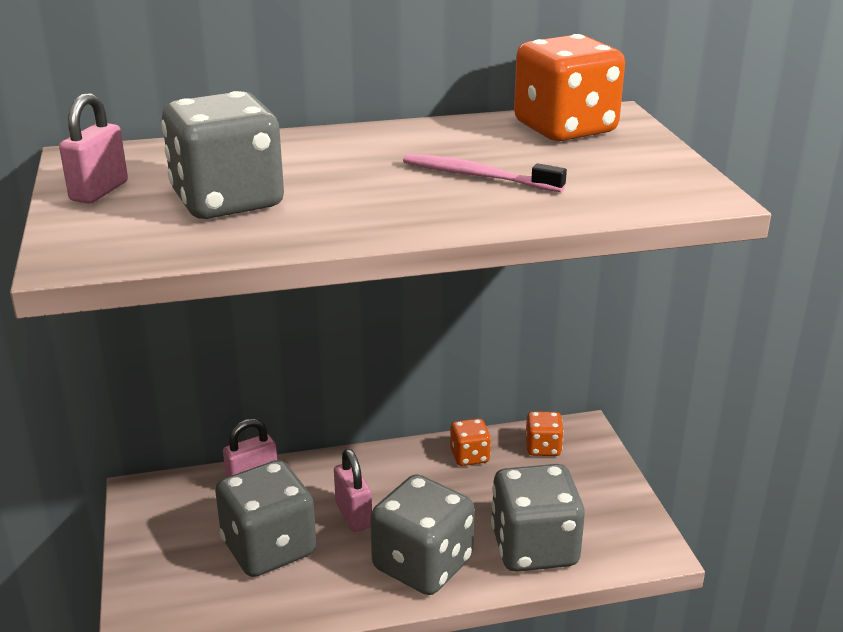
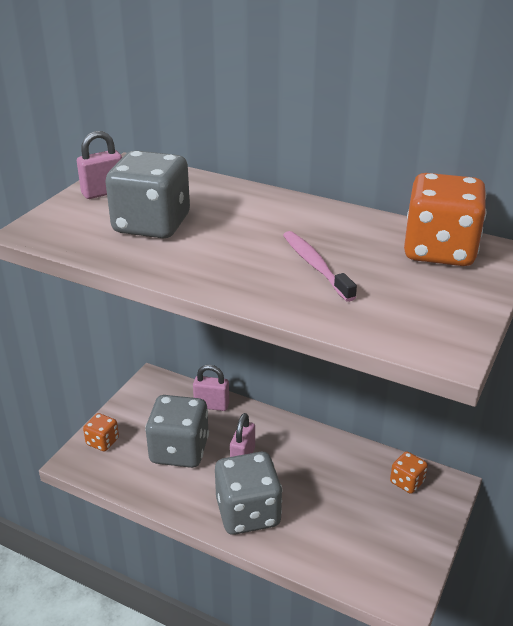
camera: 40 degrees right, 5 degrees up
orange dice [450,418,491,466] -> orange dice moved to [83,413,119,451]
grey dice [491,464,585,572] -> none

